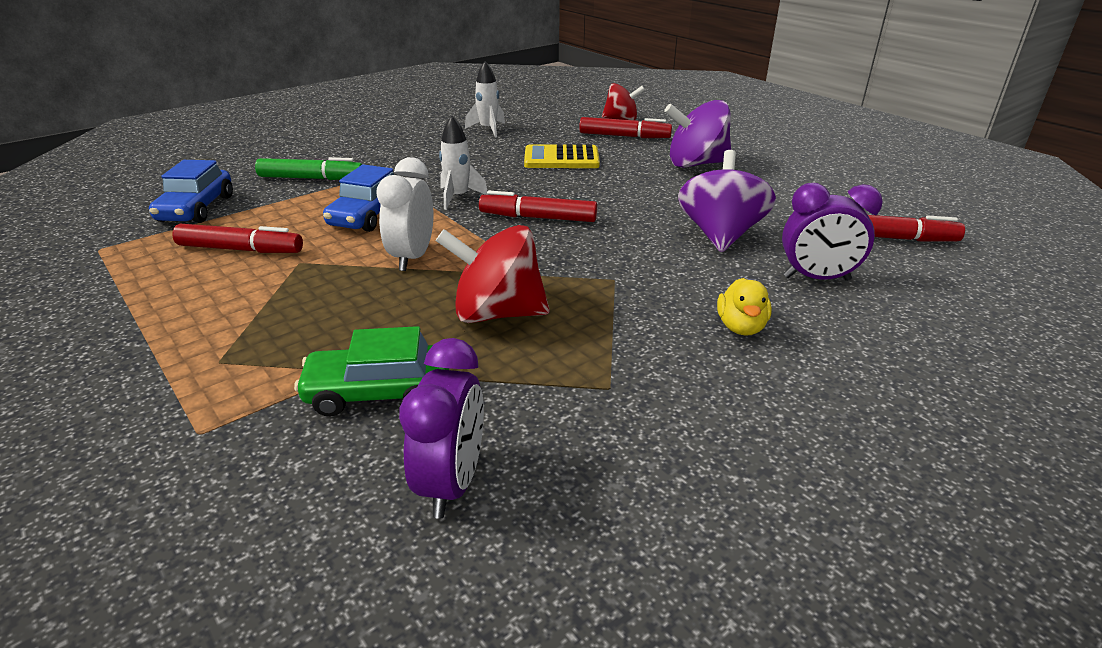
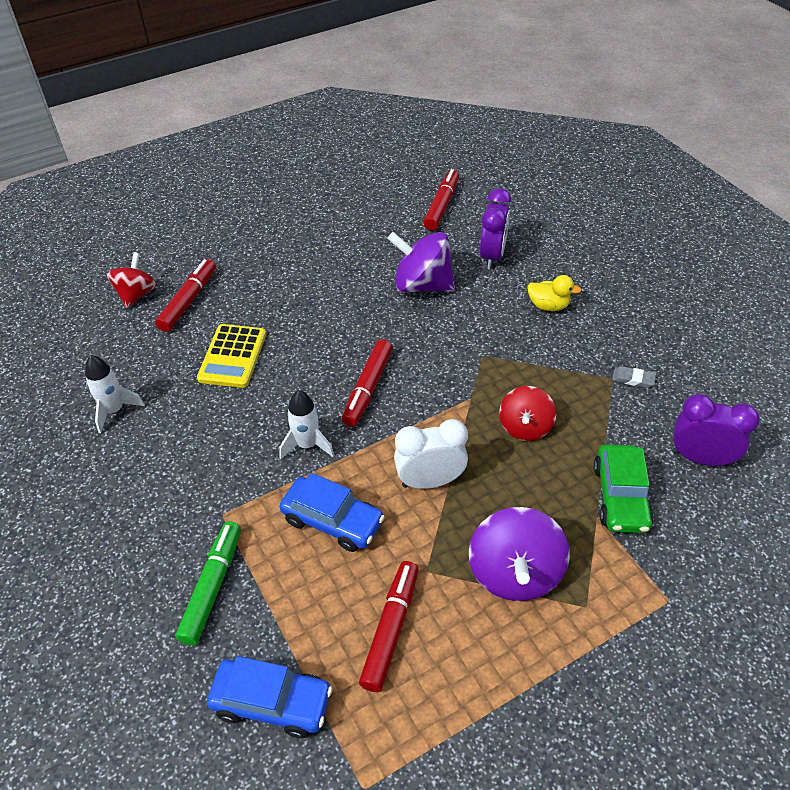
camera: 80 degrees left, 15 degrees up
white clock [376,157,433,271] -> white clock turned 150 degrees clockwise [394,419,468,489]
red spinning top [436,225,550,323] -> red spinning top [499,386,556,441], size x0.66
purple spinning top [664,100,731,168] -> purple spinning top moved to [469,507,570,601]
none -> grey eraser [612,366,656,388]

